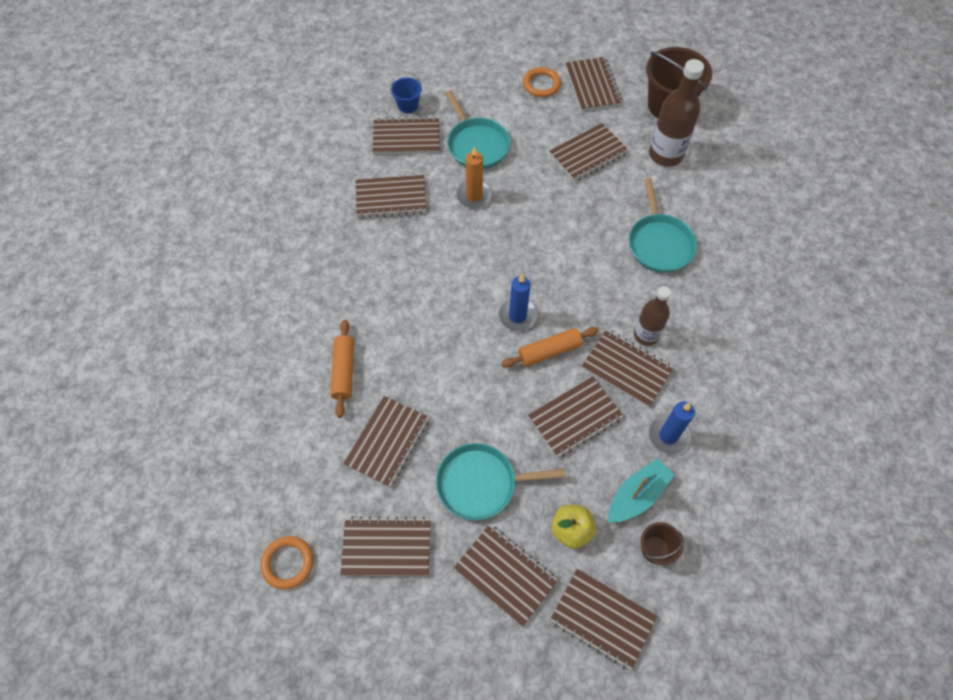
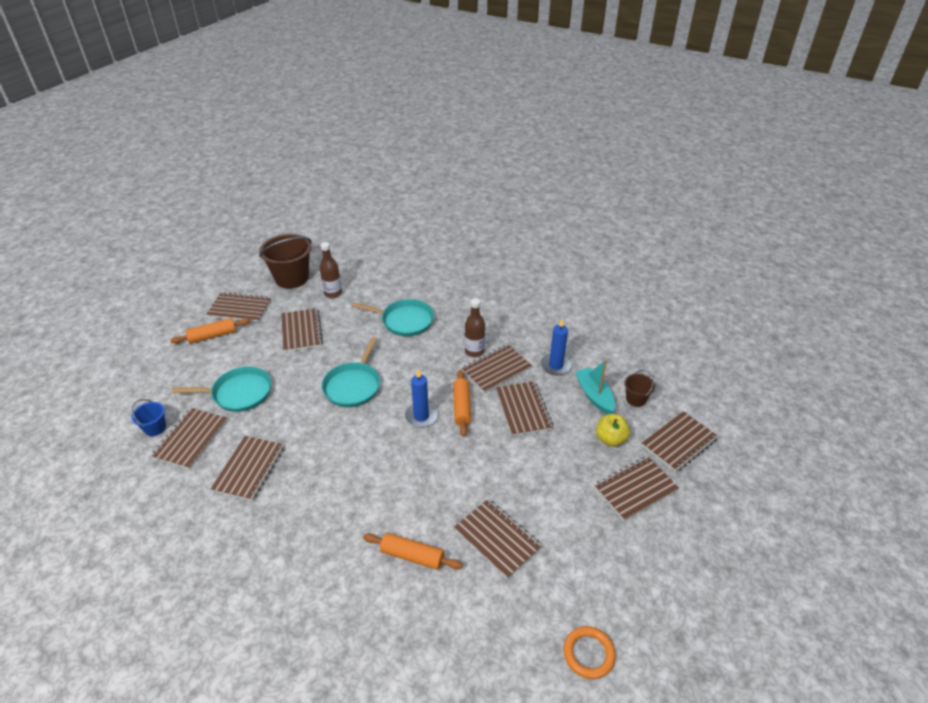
camera: 70 degrees left, 20 degrees down
brown notebook [340,516,431,576] -> none
turquoise pan [436,443,565,520] -> turquoise pan moved to [322,337,380,407]
orange candle [456,147,492,209] -> none
orange ring [523,67,561,97] -> orange rolling pin [170,318,250,344]
brown bottle [649,59,704,167] -> brown bottle [320,242,342,298], size x0.65

